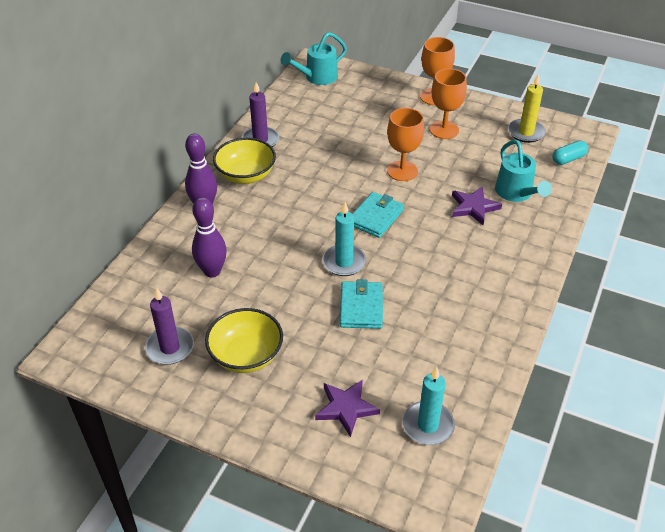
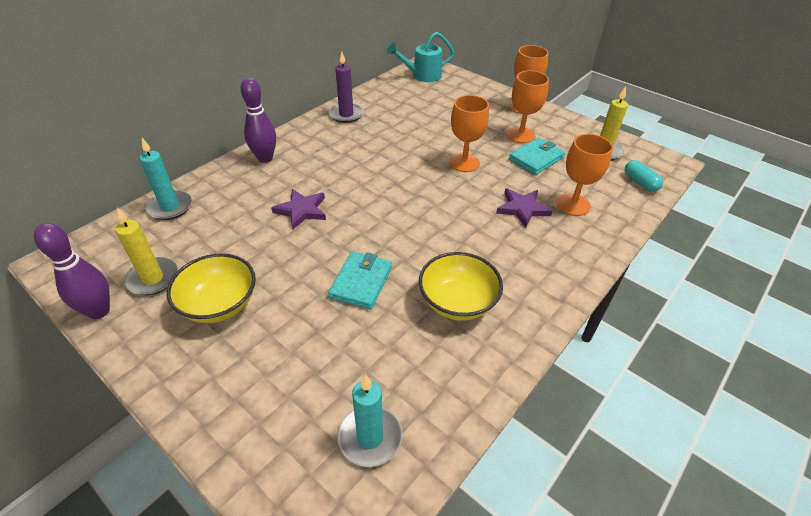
camera: 15 degrees right, 0 degrees up
purple candle [145,288,194,365] -> yellow candle [115,208,178,295]
purple bowling pin [192,197,227,277] -> purple bowling pin moved to [34,223,110,319]
yellow bowl [213,138,276,184] -> yellow bowl moved to [419,252,503,321]
purple star [315,380,380,437] -> purple star moved to [271,189,326,229]
turquoise candle [322,202,366,276] -> turquoise candle moved to [140,138,192,220]
turquoise wallet [353,192,404,238] -> turquoise wallet moved to [509,138,565,175]
turquoise watering can [495,140,552,202] -> orange goblet [556,134,613,216]
turquoise capsule [552,140,588,165] -> turquoise capsule turned 75 degrees clockwise [625,160,663,192]

